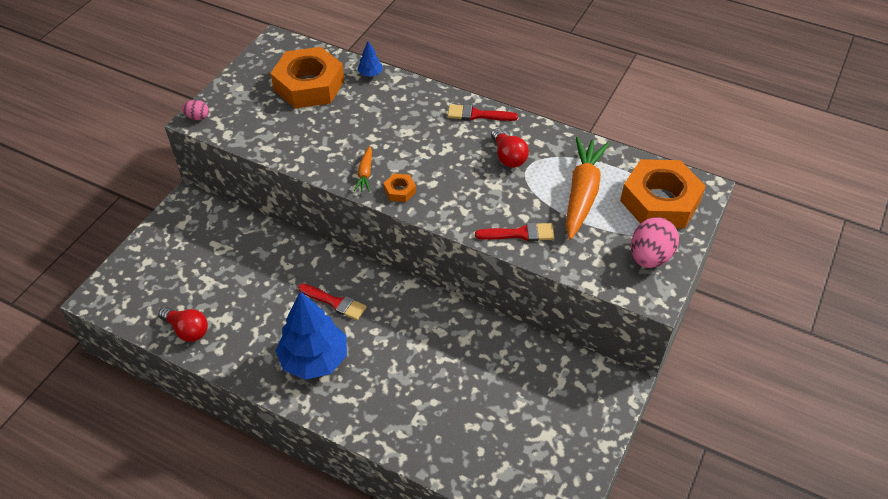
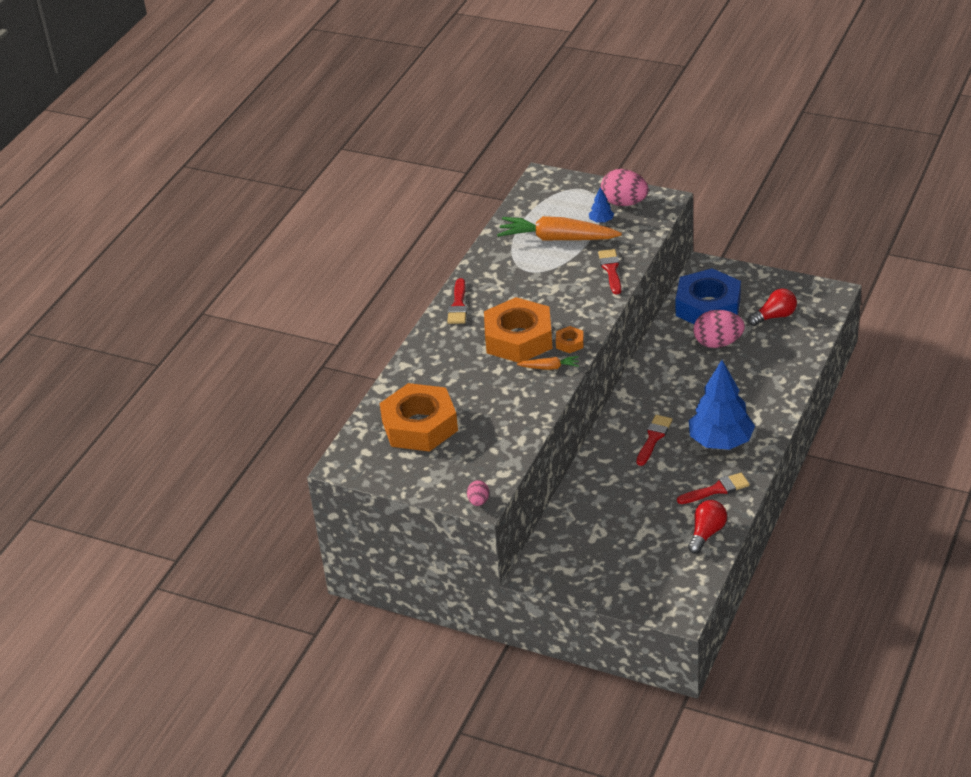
camera: 90 degrees left, 10 degrees down
blue tree [357,41,383,77] -> blue tree moved to [589,187,614,223]
red light bulb [491,128,529,168] -> red light bulb moved to [748,289,797,326]
orange nut [620,159,706,229] -> orange nut moved to [484,297,553,363]
none -> blue nut [676,268,741,324]
none -> red brush [677,473,750,504]
none -> pink egg [694,310,745,348]

